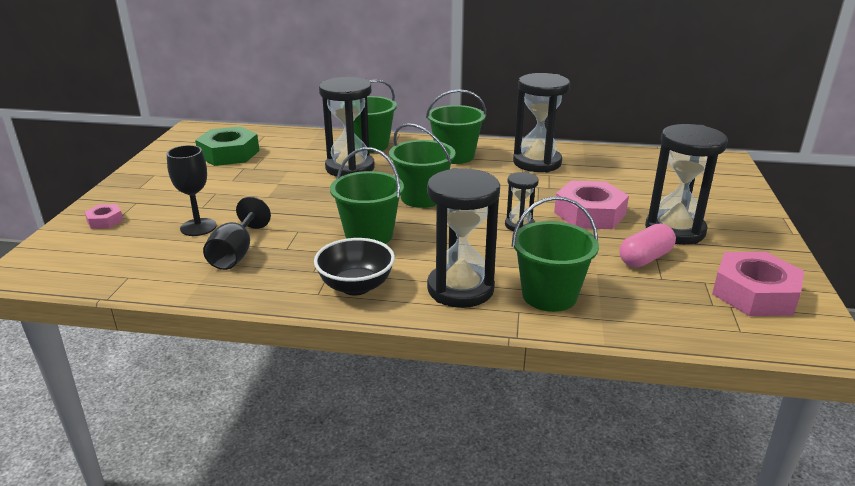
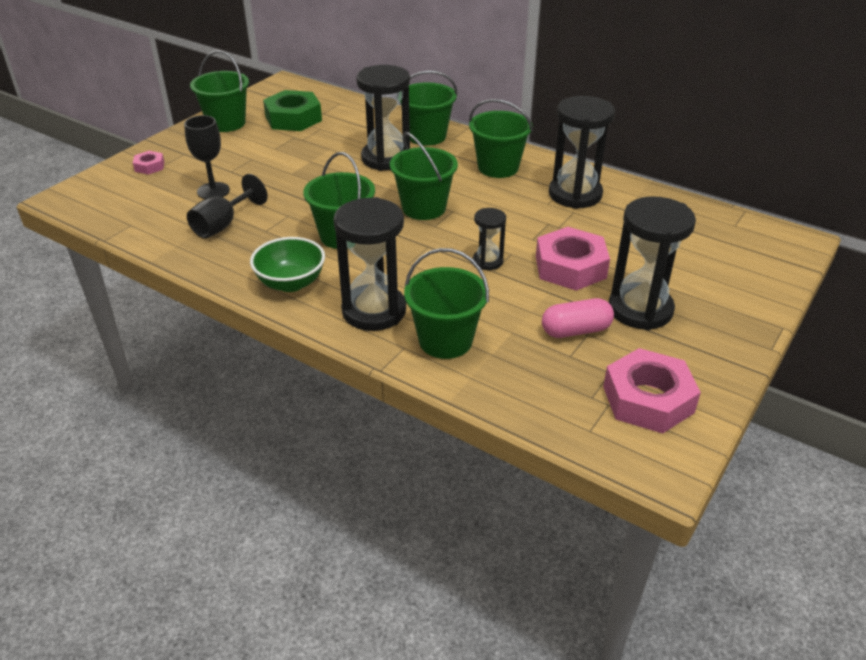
camera: 25 degrees right, 10 degrees up
black bowl [314,238,395,295] -> green bowl [250,237,325,292]
none -> green bucket [190,50,249,132]

